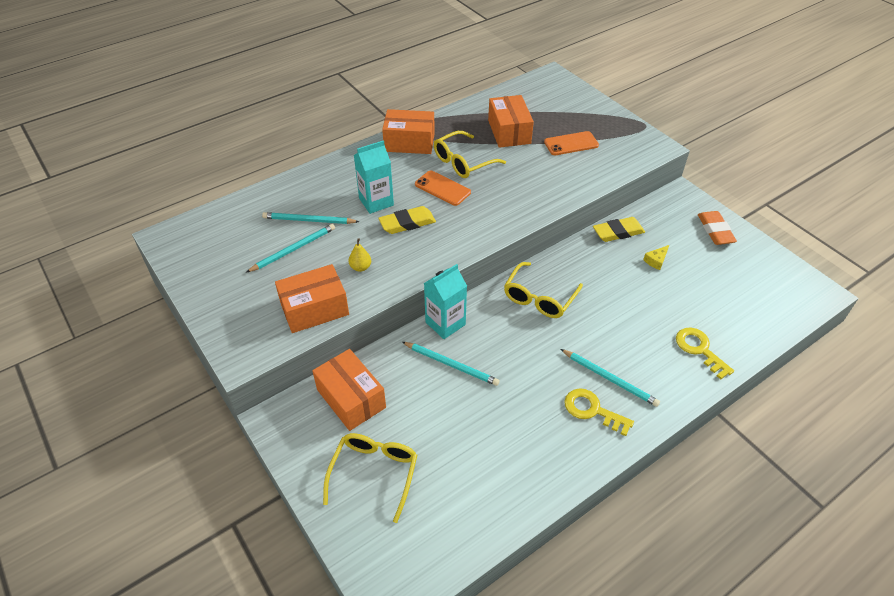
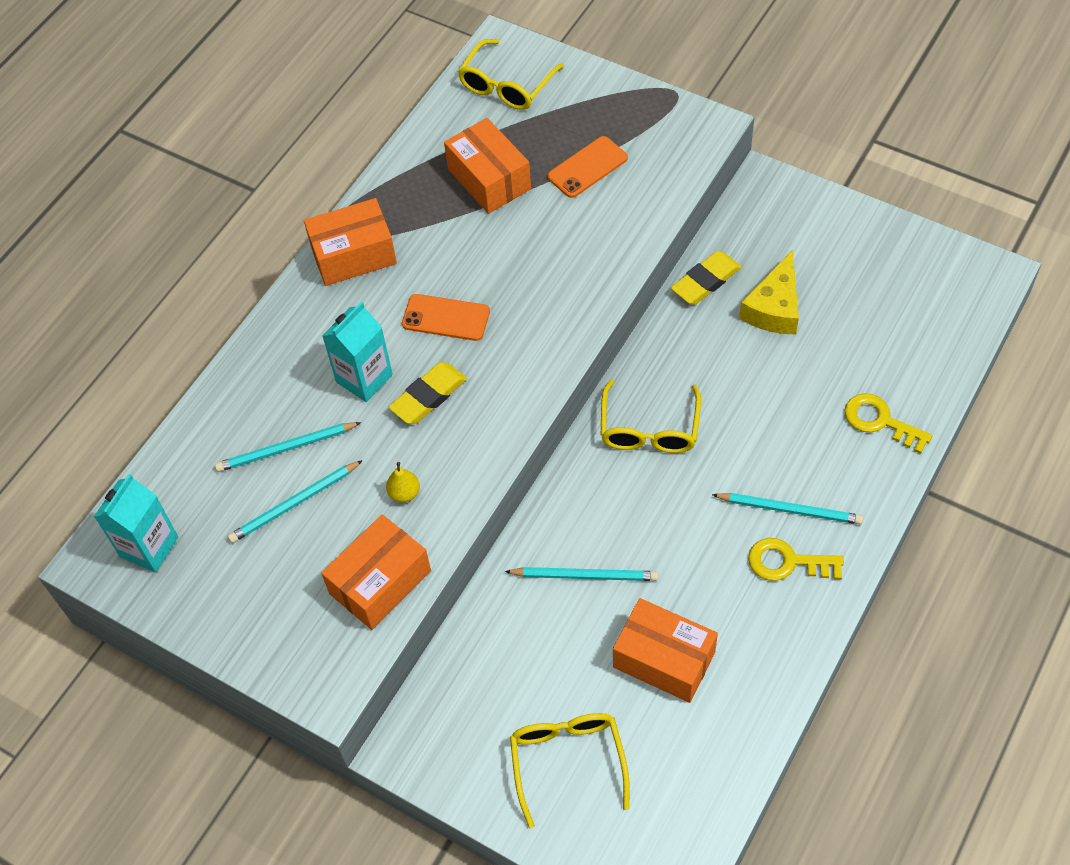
camera: 20 degrees left, 10 degrees up
turquoise pencil [247,224,335,272] -> turquoise pencil turned 150 degrees counterclockwise [228,460,363,543]
orange box [312,349,386,431] -> orange box moved to [613,598,718,703]
turquoise carton [424,264,467,339] -> turquoise carton moved to [94,474,179,572]
yellow glasses [434,131,506,178] -> yellow glasses moved to [458,39,564,110]
yellow cheese [643,245,669,270] -> yellow cheese [739,250,799,334], size x2.00
orange eraser [698,211,737,245] -> none

